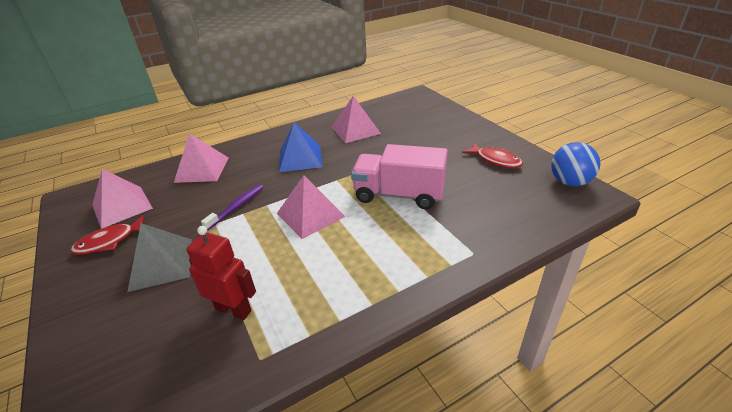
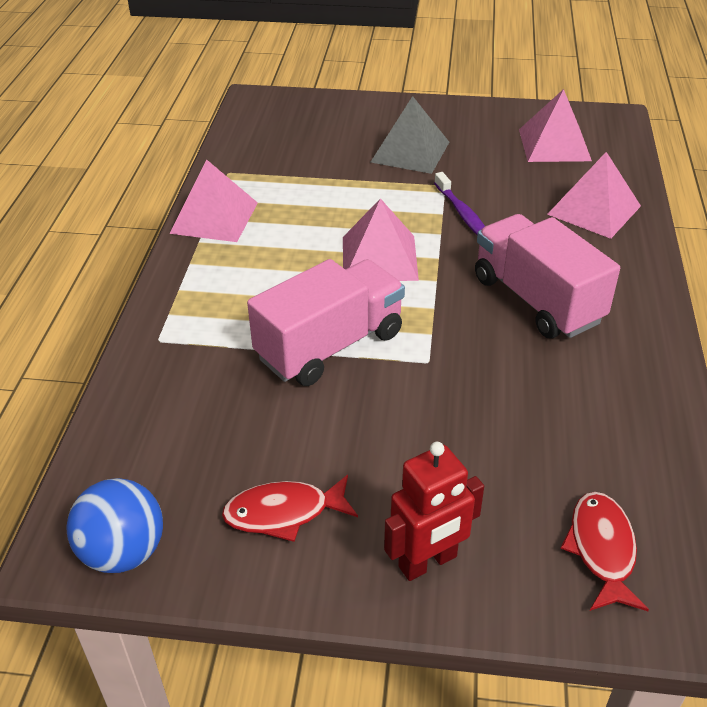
camera: 125 degrees right, 5 degrees up
red fish [71,215,144,255] -> red fish moved to [561,492,649,611]
red robot [186,226,256,320] -> red robot moved to [384,442,484,581]
blue pyramid [279,122,322,172] -> pink truck [475,214,620,338]
pink pyramid [332,96,381,143] -> pink pyramid moved to [170,160,258,242]

